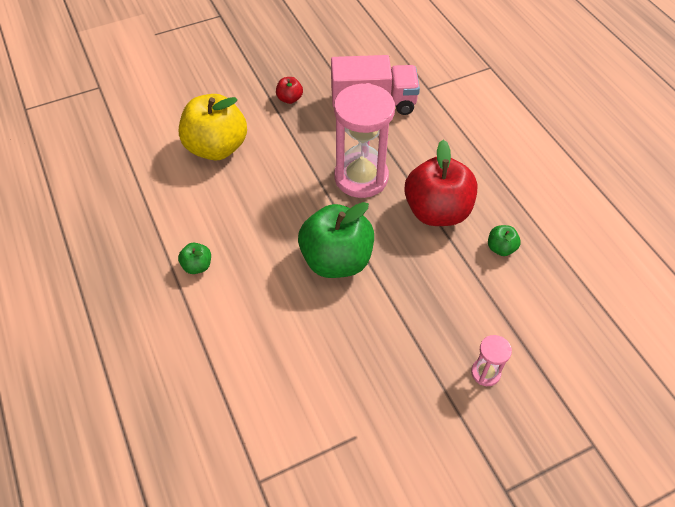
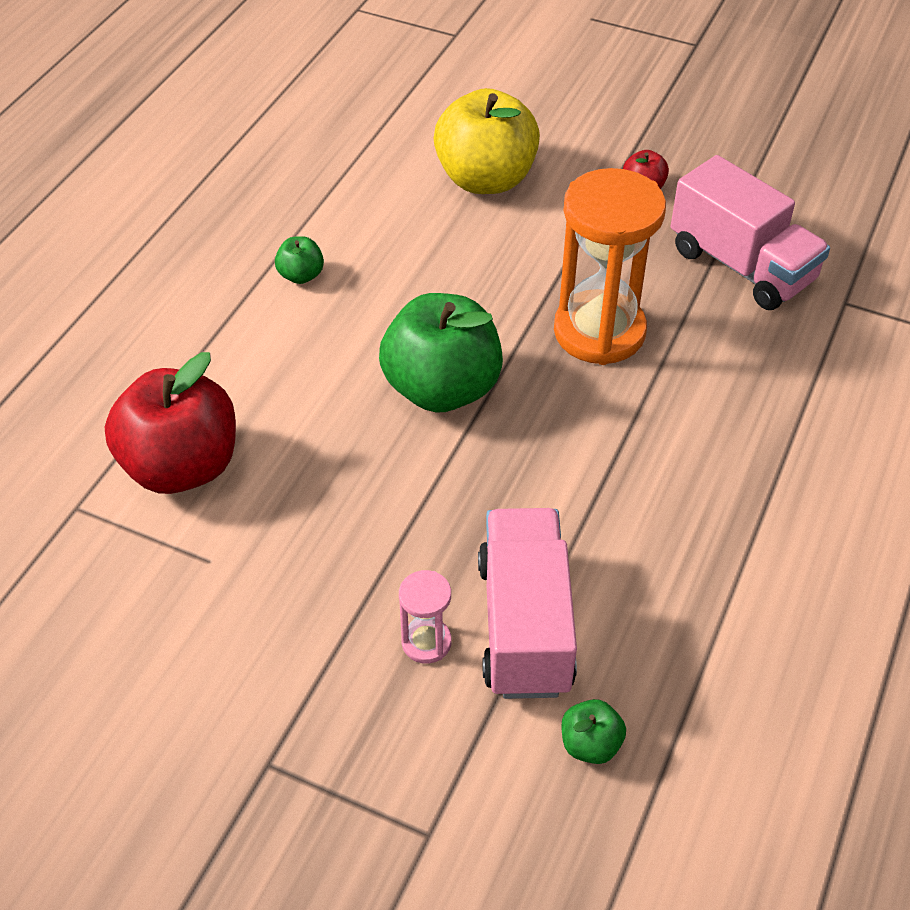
camera: 50 degrees right, 5 degrees down
pink hourglass [334,83,395,198] -> orange hourglass [554,168,666,365]
red apple [404,140,478,226] -> red apple moved to [105,352,236,494]
green apple [488,225,521,256] -> green apple moved to [562,699,626,764]
none -> pink truck [478,508,577,699]

